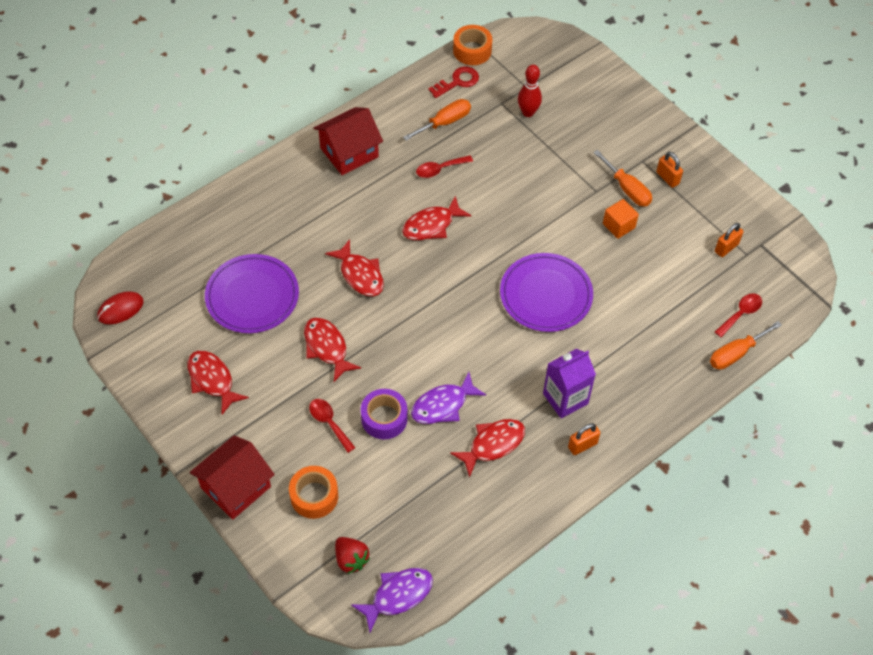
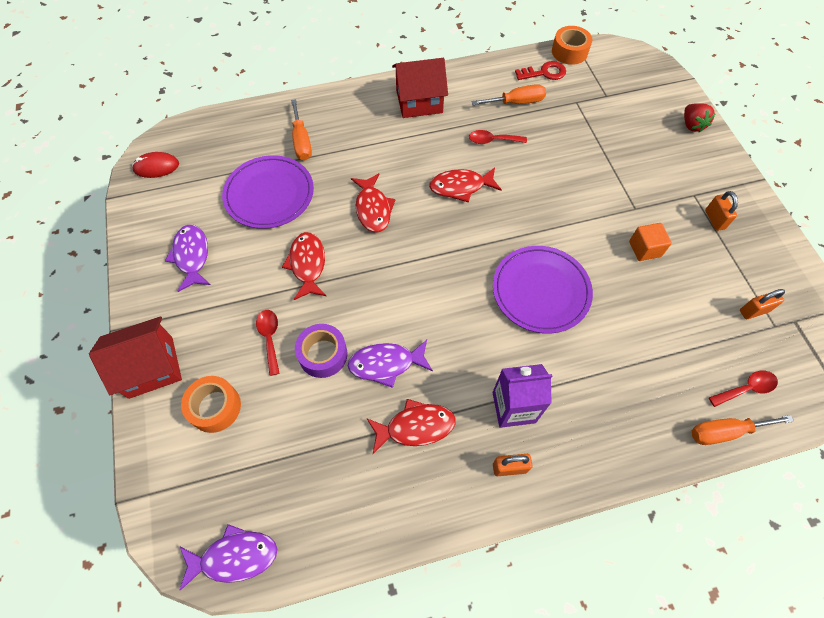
camera: 25 degrees right, 5 degrees up
red fish [187,350,249,415] -> purple fish [165,225,211,292]
red strawberry [335,537,370,574] -> red strawberry moved to [684,103,716,132]
red bowling pin [518,65,542,117] -> none
orange screwdriver [593,150,652,207] -> orange screwdriver moved to [291,99,312,160]

